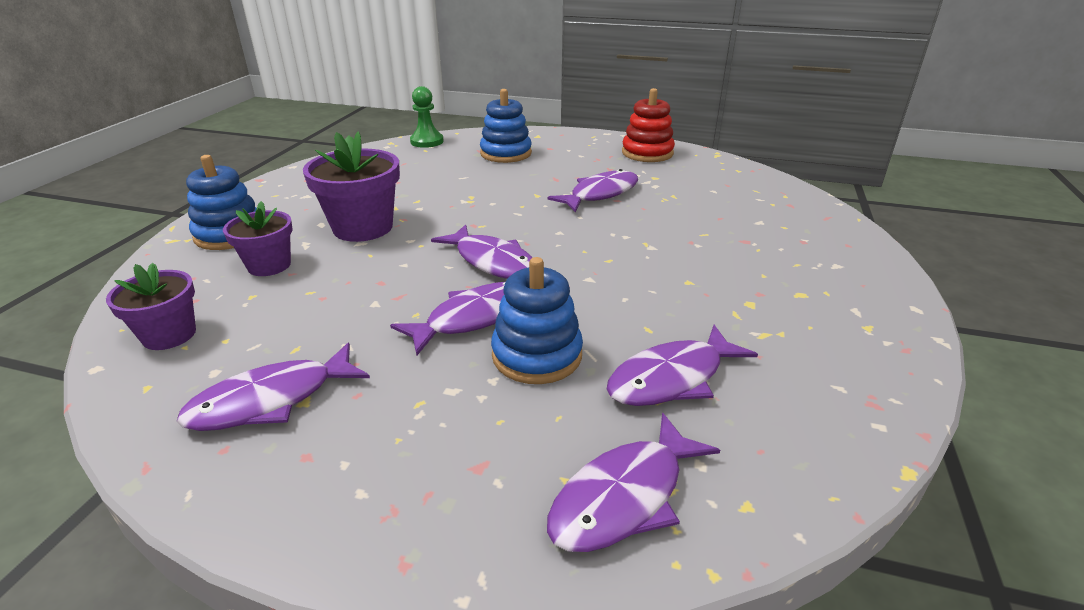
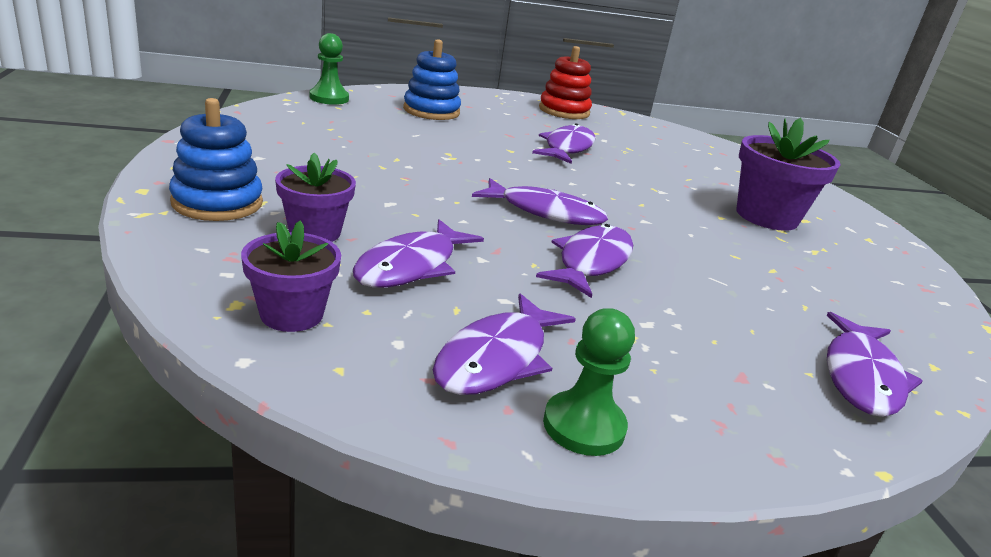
camera: 30 degrees left, 5 degrees down
purple flower pot [303,131,400,242] -> purple flower pot moved to [736,118,841,231]
blue stacking toy [491,257,583,384] -> none
purple fish [607,325,758,406] -> purple fish moved to [353,219,484,288]
none -> green pawn [543,308,635,456]

